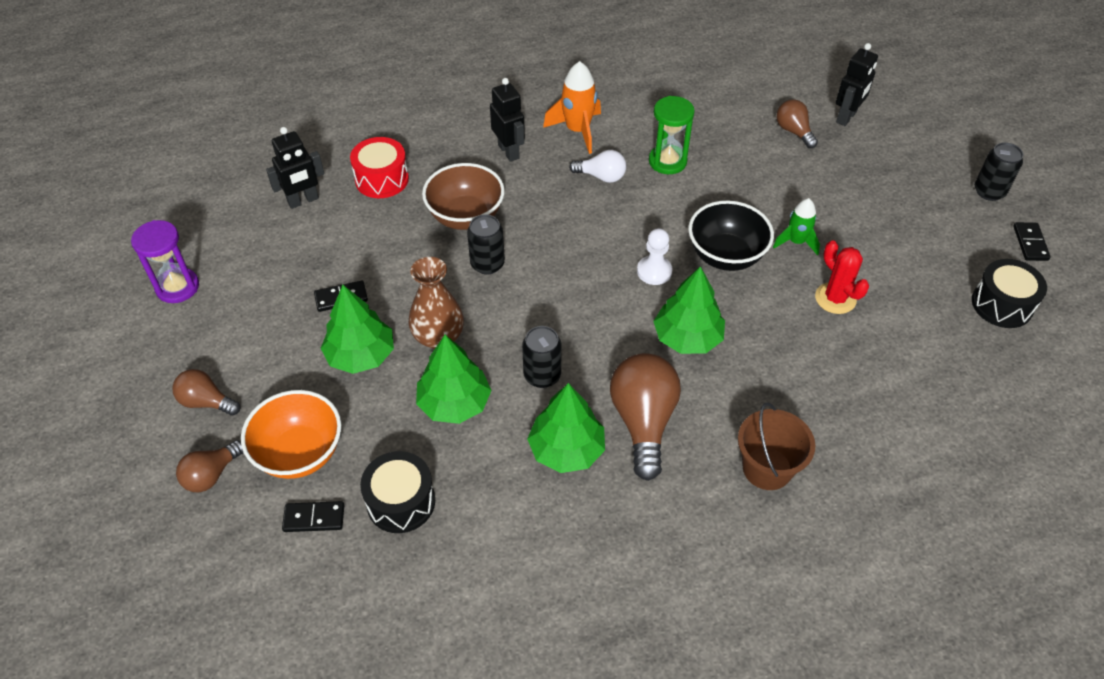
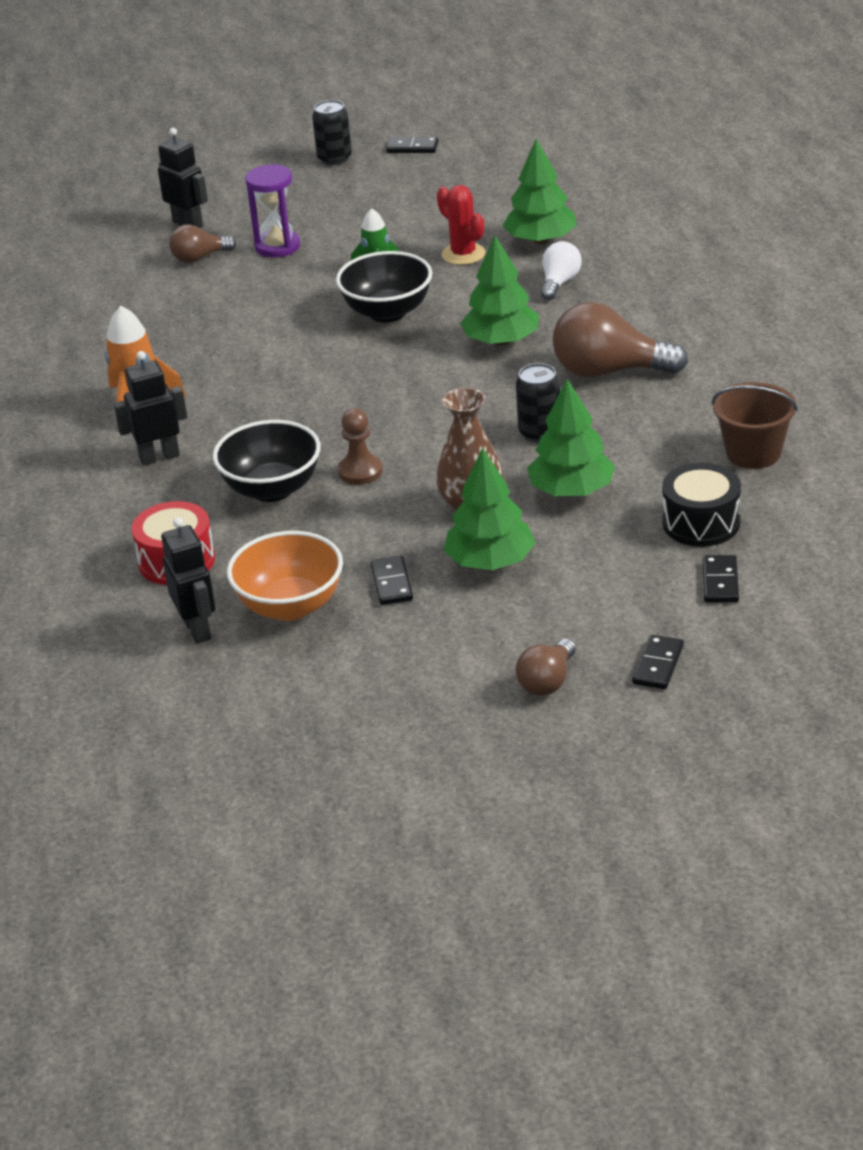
camera: 80 degrees left, 15 degrees down
purple hourglass [131,220,199,303] -> purple hourglass moved to [245,164,300,257]
brown light bulb [176,440,243,492] -> black domino [632,635,684,689]
orange bowl [241,390,342,479] -> orange bowl moved to [227,531,343,621]
brown bowl [422,163,505,230] -> black bowl [213,420,321,502]
black can [467,214,505,275] -> brown pawn [338,408,383,485]
green tree [527,383,605,473] -> green tree moved to [503,139,577,244]
white light bulb [569,150,626,183] -> white light bulb moved to [540,241,582,300]
white pawn [637,228,672,285] -> none
green hourglass [649,96,695,174] -> none
brown bucket [738,403,815,490] -> brown bucket moved to [712,382,798,469]
red cactus [815,240,869,314] -> red cactus turned 75 degrees clockwise [437,185,486,265]
black drum [972,259,1047,328] -> none

